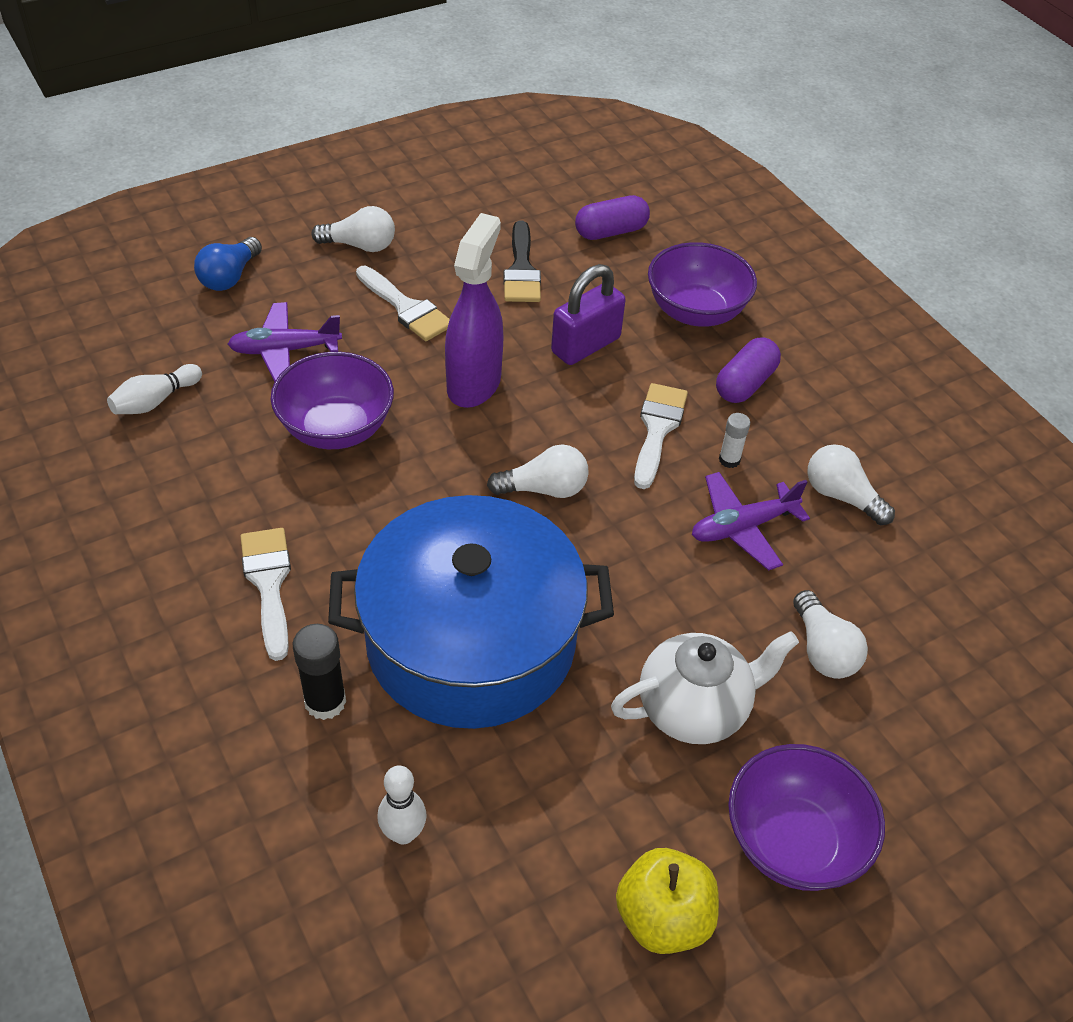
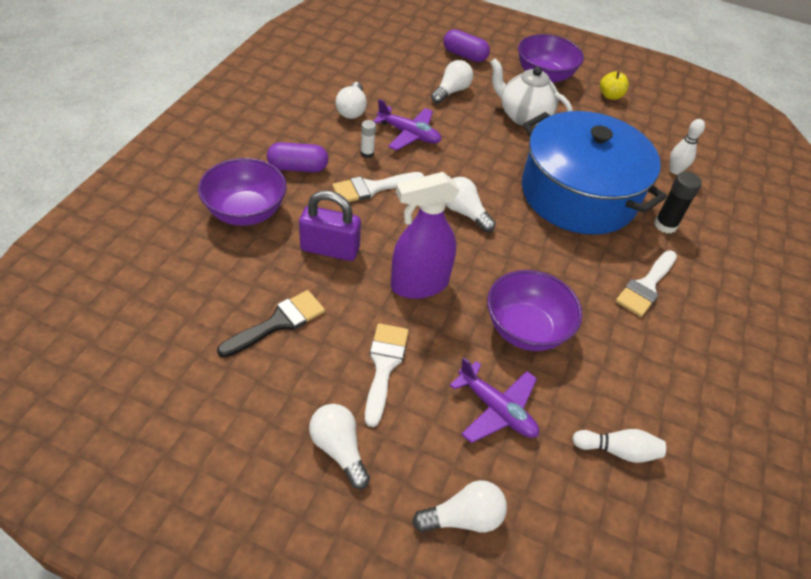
camera: 130 degrees left, 0 degrees up
blue light bulb [194,237,262,291] -> white light bulb [412,480,507,532]
purple capsule [575,195,650,240] -> purple capsule moved to [443,29,490,62]
yellow apple [616,848,719,954] -> yellow apple [600,71,629,100], size x0.66

